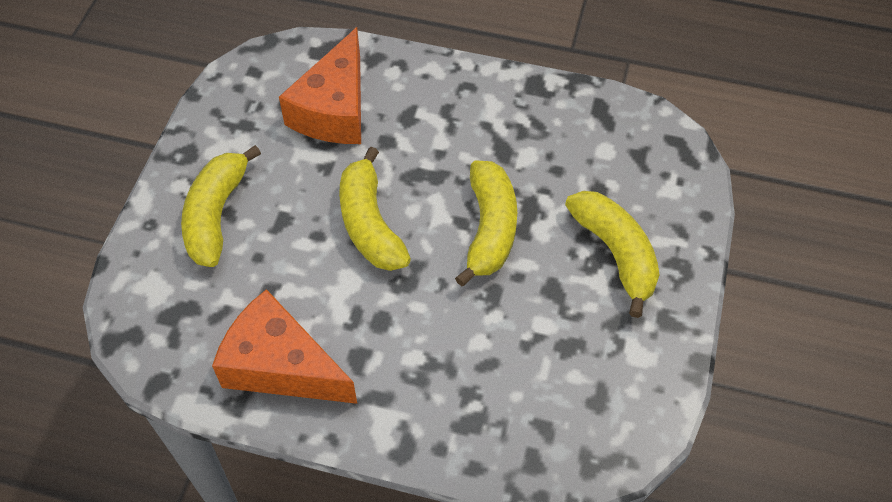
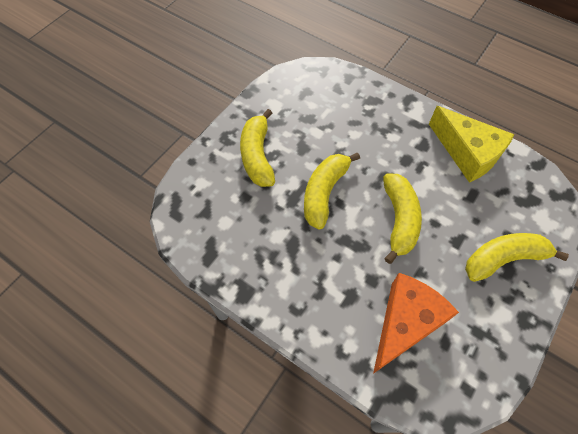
camera: 160 degrees left, 5 degrees up
yellow banana [181,145,261,267] -> yellow banana turned 135 degrees counterclockwise [465,233,569,282]
orange cheese [212,289,357,404] -> yellow cheese [429,106,515,183]

